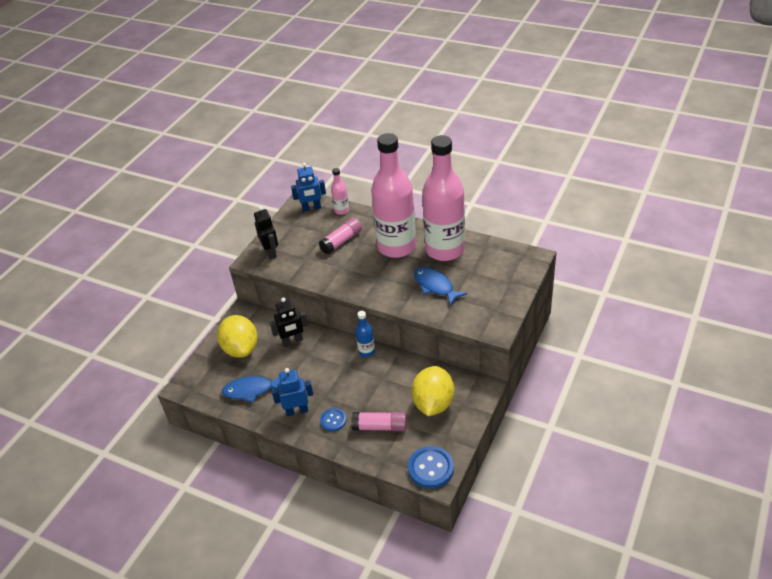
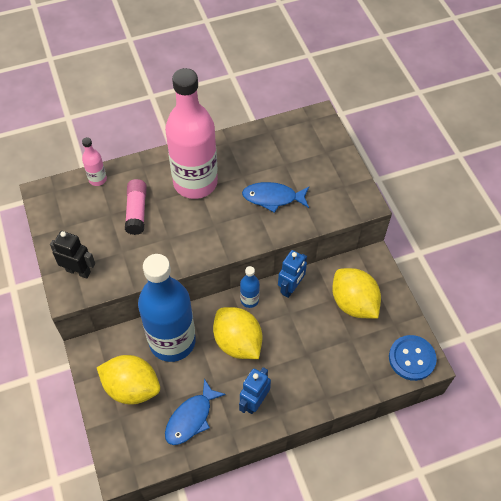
camera: 50 degrees left, 15 degrees up
black robot [270,298,308,346] -> blue bottle [138,254,196,362]
blue robot [291,163,326,212] -> blue robot moved to [278,250,307,298]
blue button [320,408,347,431] -> none
pink glue stick [351,412,407,431] -> none
pink bottle [422,135,465,261] -> none
none -> yellow lemon [213,307,262,359]

